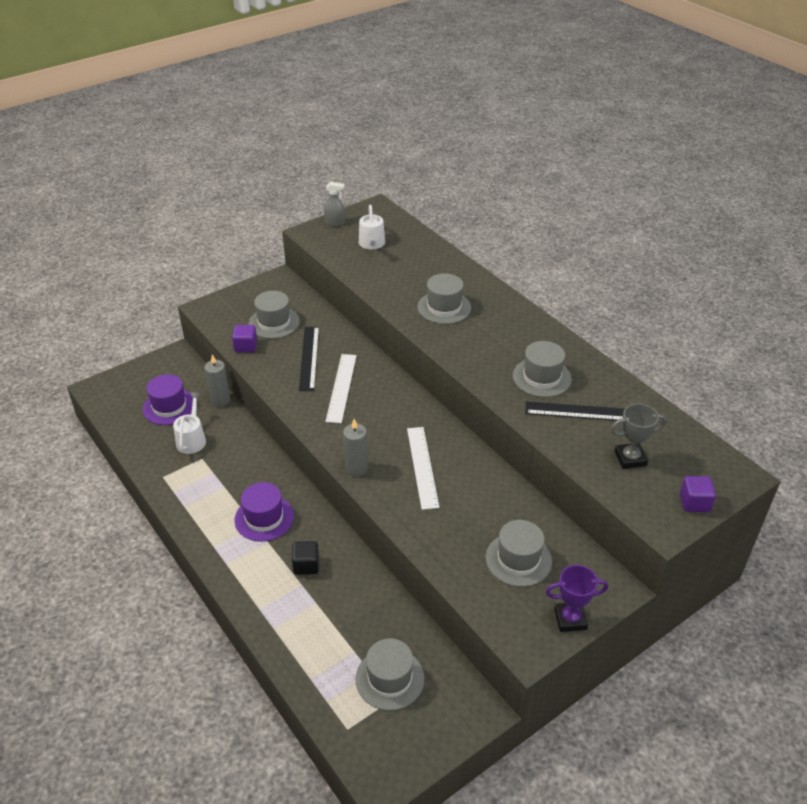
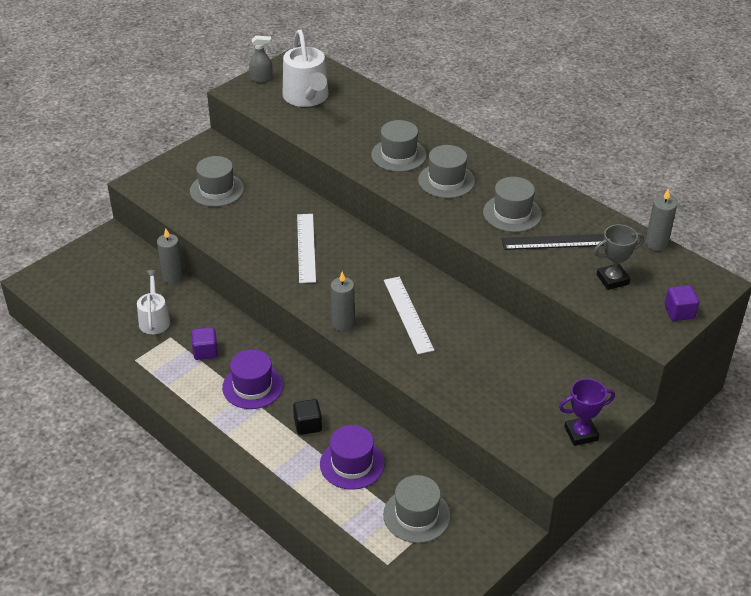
camera: 10 degrees left, 0 degrees up
purple hat [143,374,193,425] -> purple hat moved to [320,425,385,490]
purple cube [232,325,257,353] -> purple cube moved to [191,327,218,360]
black ruler [299,327,319,391] -> none
white watering can [359,205,385,249] -> white watering can [283,30,329,107], size x1.63
grey hat [485,520,552,587] -> grey hat moved to [418,145,475,198]
none -> grey candle [645,188,677,251]

